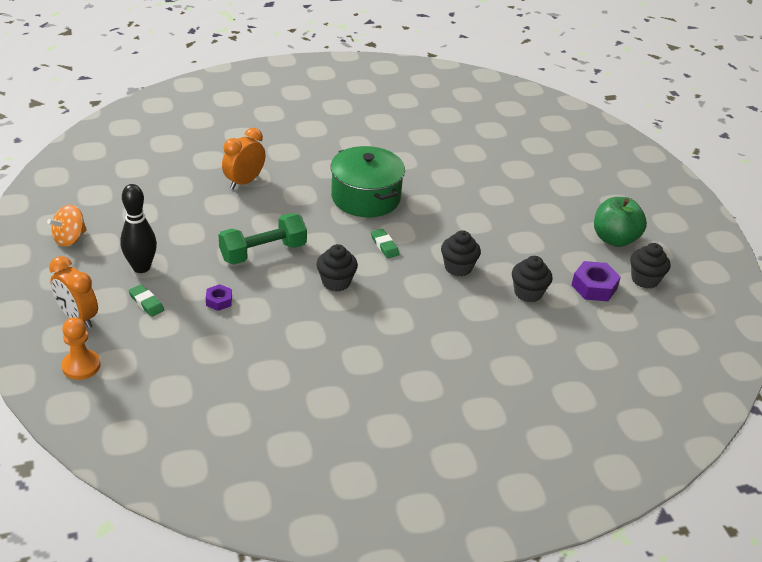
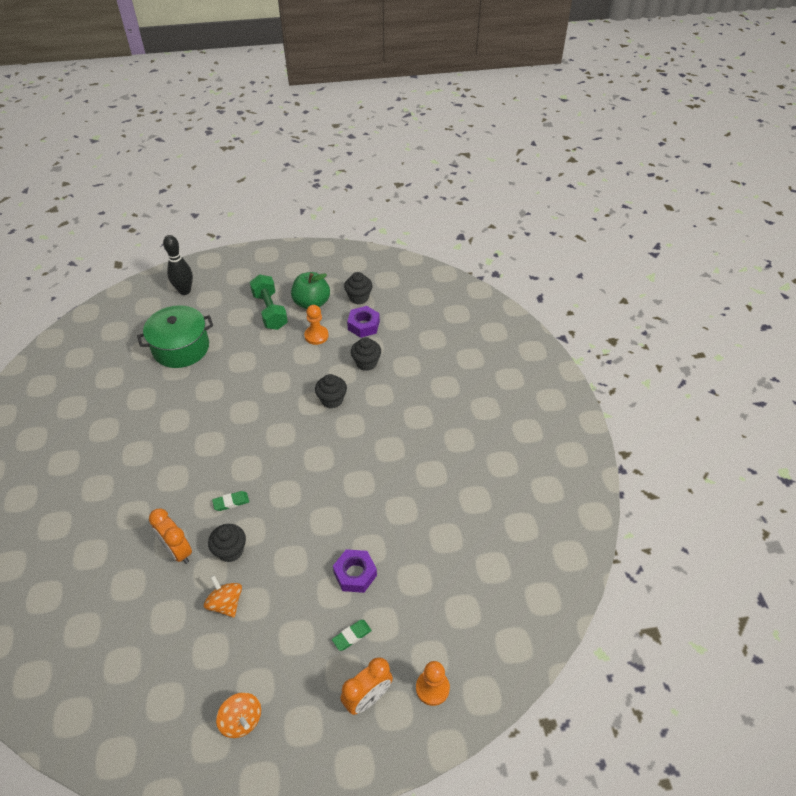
camera: 80 degrees left, 10 degrees up
black bowling pin [120,184,157,273] -> black bowling pin moved to [163,235,193,295]
purple nut [206,284,232,311] -> purple nut [333,549,377,593], size x1.70
green dumbbell [219,213,307,265] -> green dumbbell moved to [250,274,288,330]
black cupcake [317,244,358,292] -> black cupcake moved to [208,524,246,562]
green pot [330,146,405,217] -> green pot moved to [137,305,213,368]
green eraser [371,229,399,258] -> green eraser moved to [212,491,249,511]
none -> orange spinning top [204,575,242,618]
none -> orange pawn [304,305,329,345]

